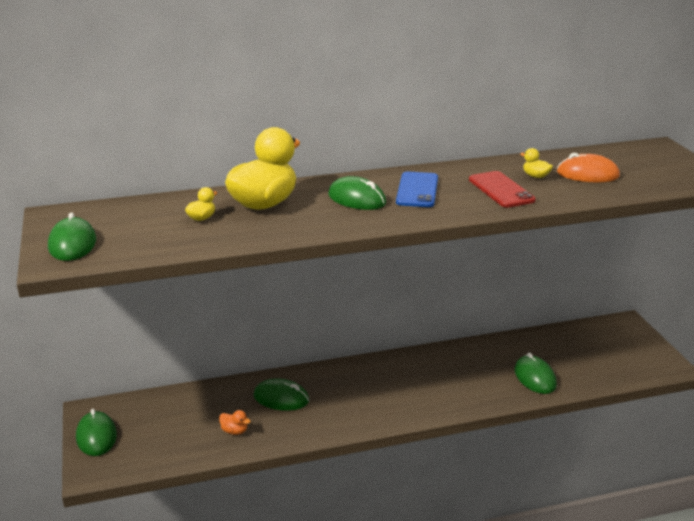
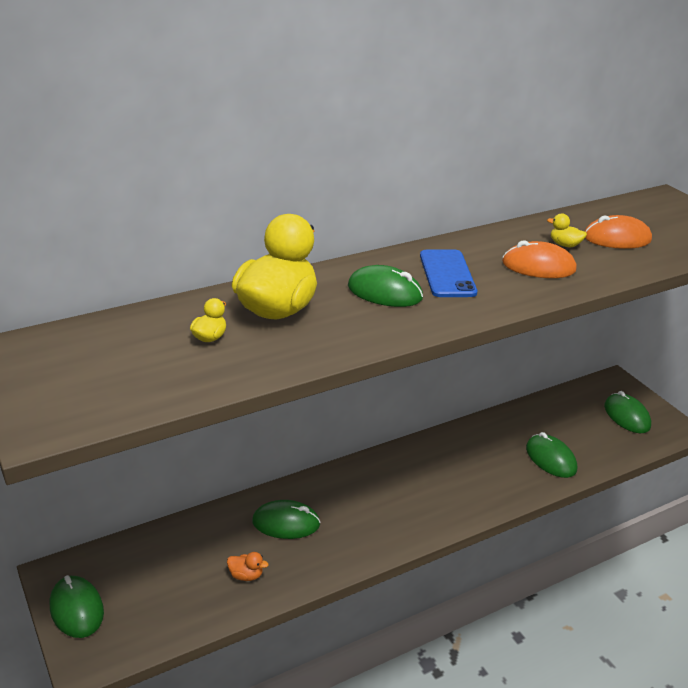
camera: 15 degrees left, 5 degrees up
green mouse [48,212,96,261] -> green mouse moved to [604,391,651,433]
red phone [469,171,536,208] -> orange mouse [502,240,577,278]

